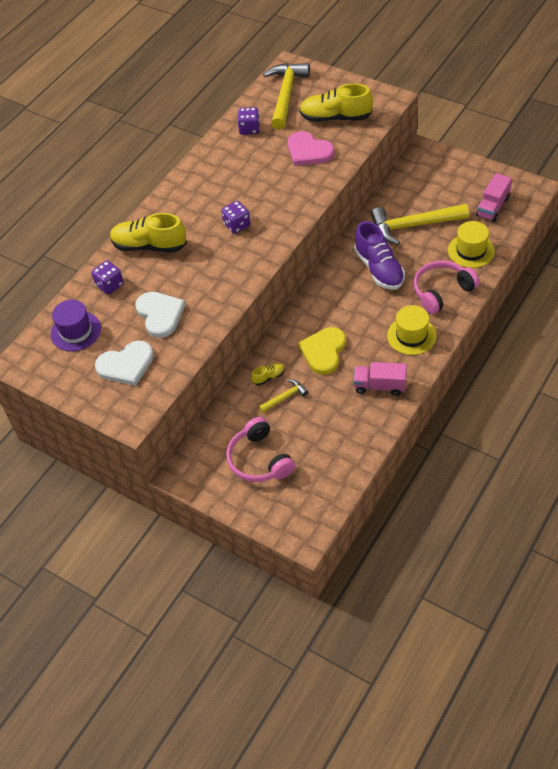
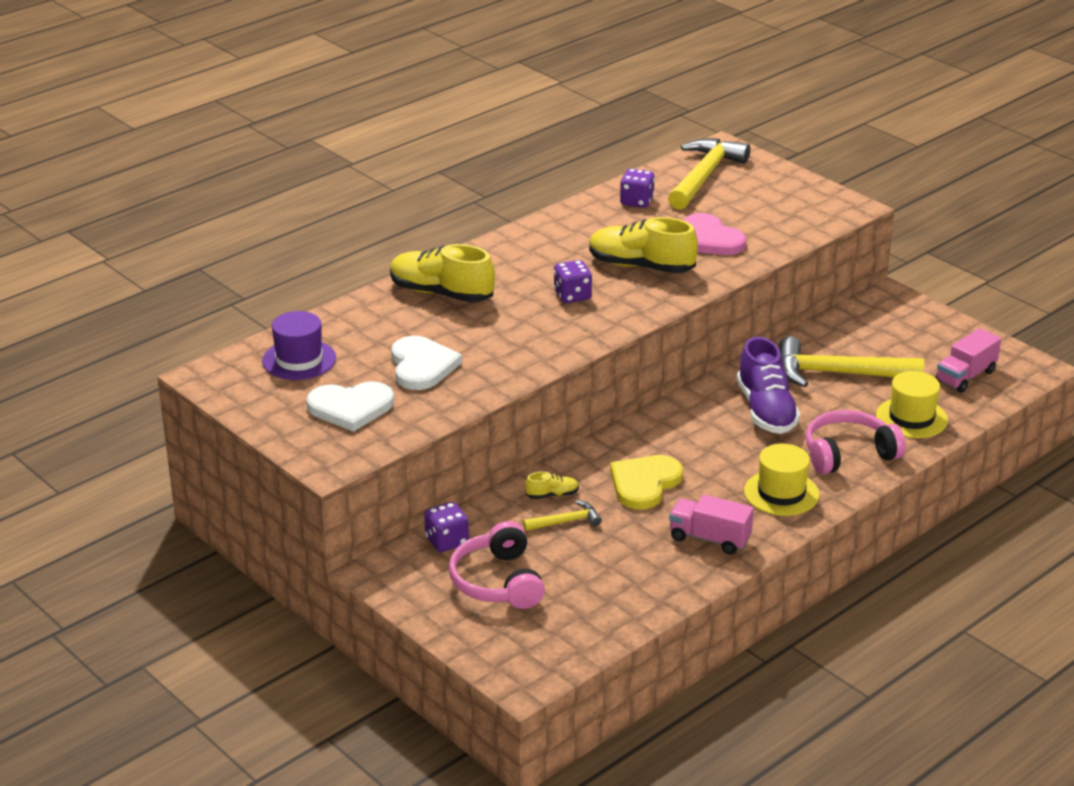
camera: 10 degrees right, 20 degrees down
purple dice [91,260,124,295] -> purple dice moved to [424,502,469,552]
yellow shoe [299,83,373,122] -> yellow shoe moved to [589,217,698,274]

